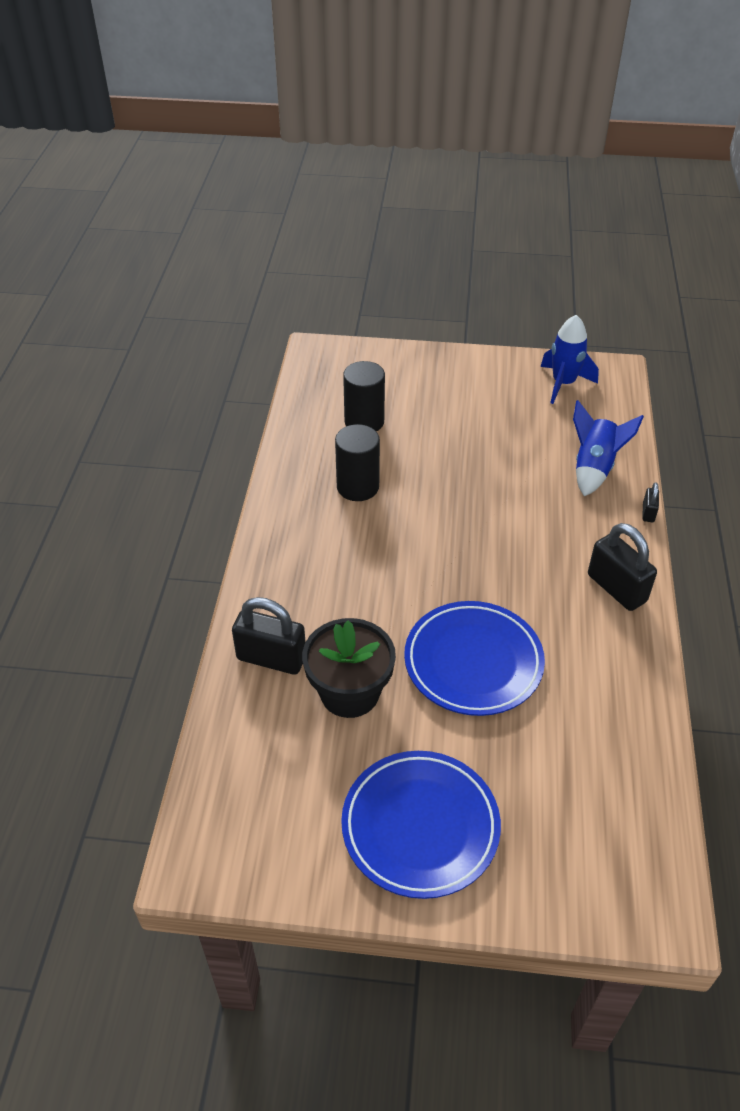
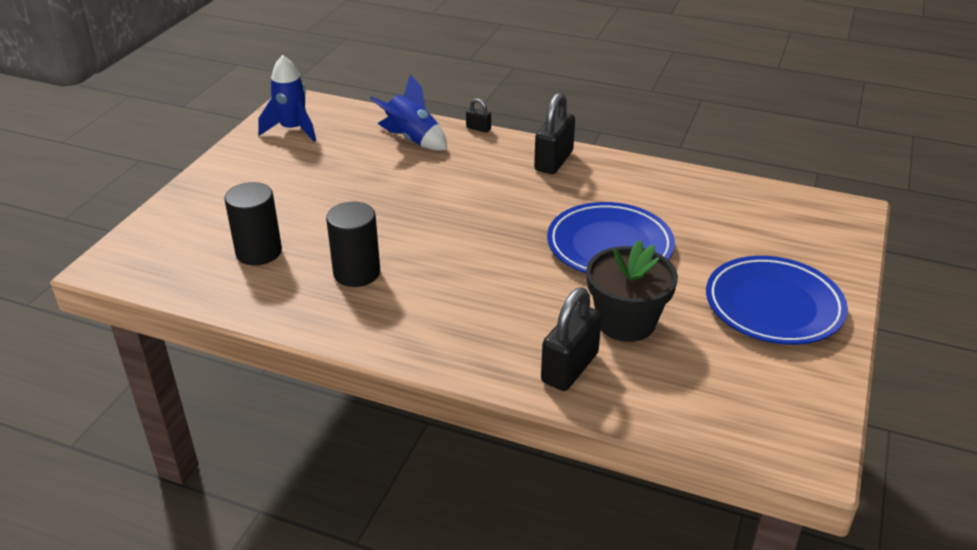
camera: 75 degrees left, 10 degrees down
black padlock [588,523,657,611] -> black padlock turned 45 degrees counterclockwise [534,93,575,174]

